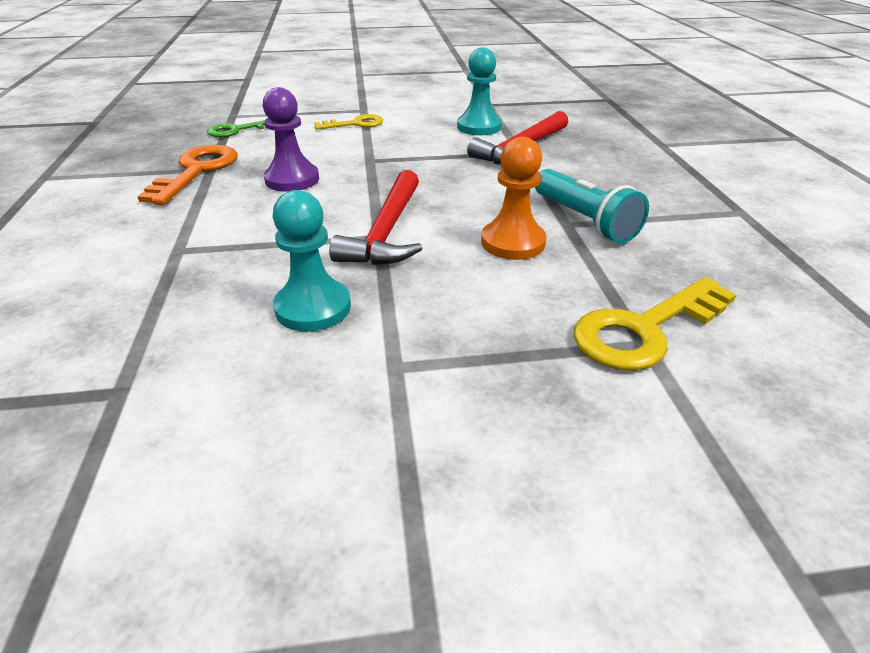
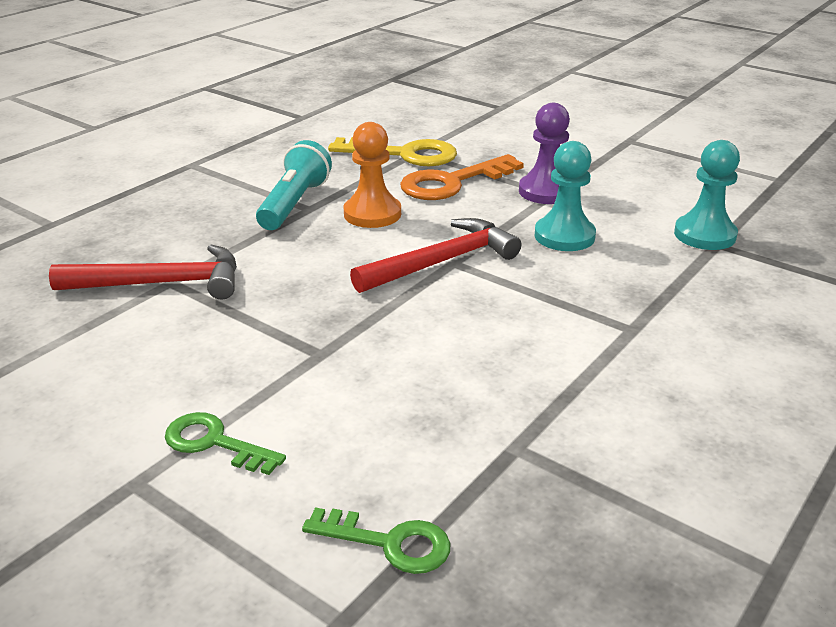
camera: 135 degrees left, 5 degrees down
orange key [137,145,238,205] -> orange key moved to [400,154,524,200]
purple pawn [263,87,319,192] -> purple pawn moved to [519,103,570,204]
yellow key [315,114,384,130] -> green key [165,412,286,475]
turquoise pawn [457,47,502,135] -> turquoise pawn moved to [674,140,740,250]

